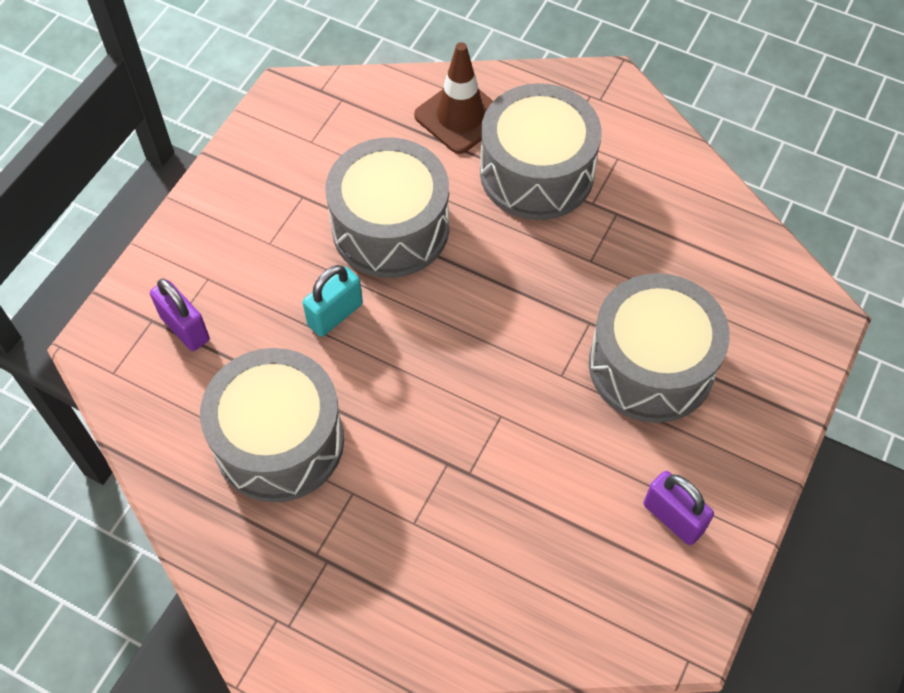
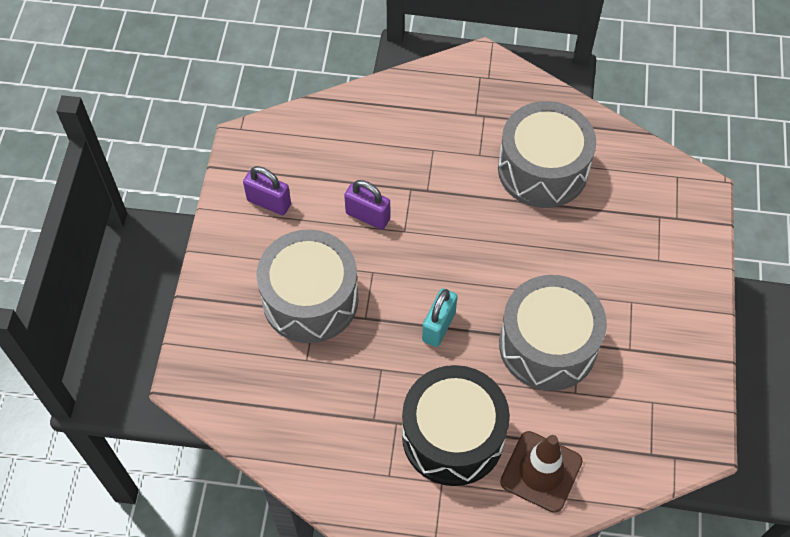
camera: 160 degrees right, 0 degrees up
purple padlock [150,279,210,351] -> purple padlock moved to [344,180,390,230]
turquoise padlock [302,265,363,337] -> turquoise padlock moved to [422,288,457,347]
grey drum [480,83,602,220] -> black drum [402,365,510,486]

